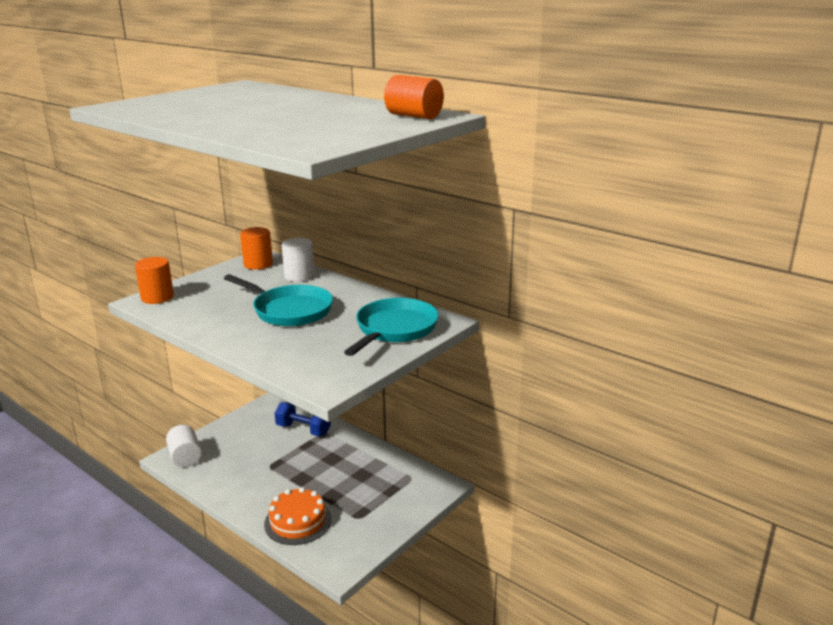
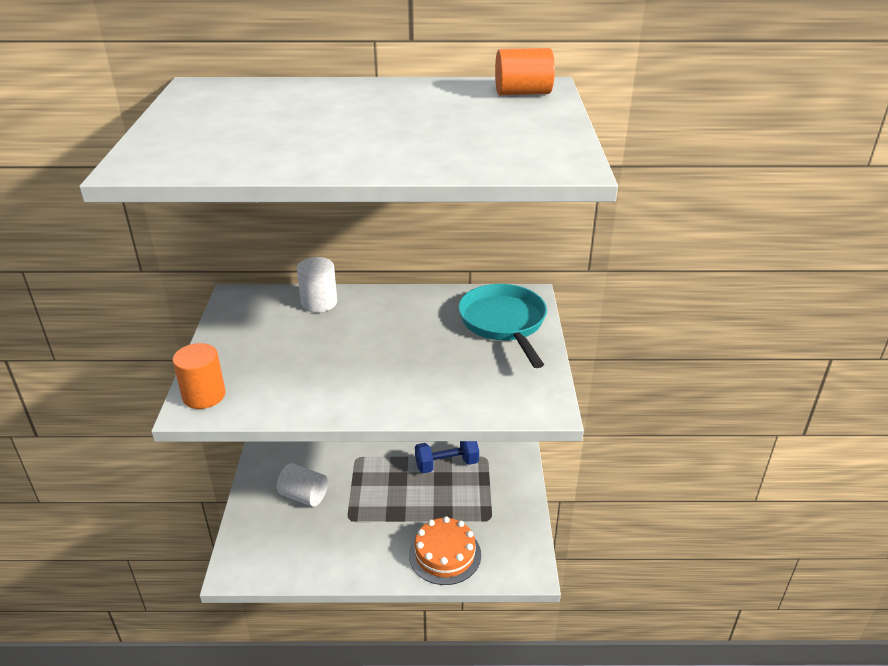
camera: 40 degrees left, 10 degrees up
white cylinder [166,425,202,468] -> white cylinder moved to [277,463,328,507]
turquoise pan [224,274,333,326] -> none
orange cylinder [240,227,273,270] -> none
blue dumbbell [275,402,331,436] -> blue dumbbell moved to [415,441,479,473]

